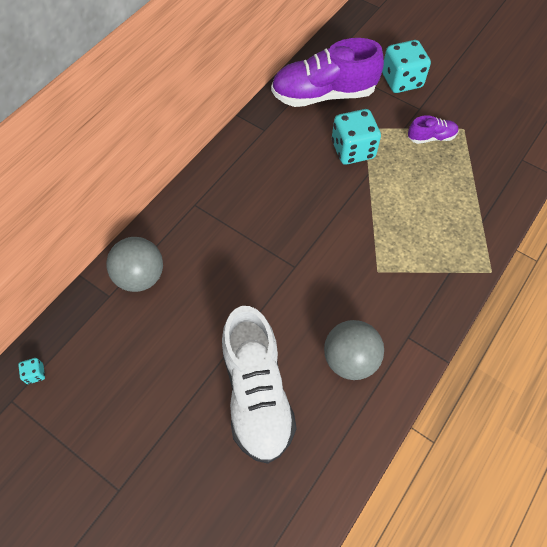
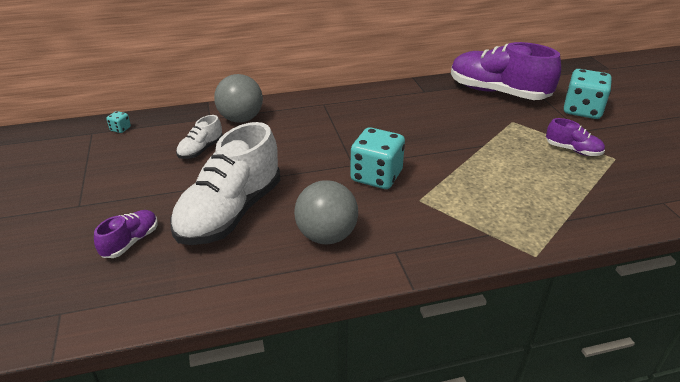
camera: 40 degrees right, 25 degrees down
turquoise dice [332,109,381,165] -> turquoise dice moved to [350,127,405,189]
none -> purple shoe [94,210,158,258]
none -> white shoe [176,115,223,159]

